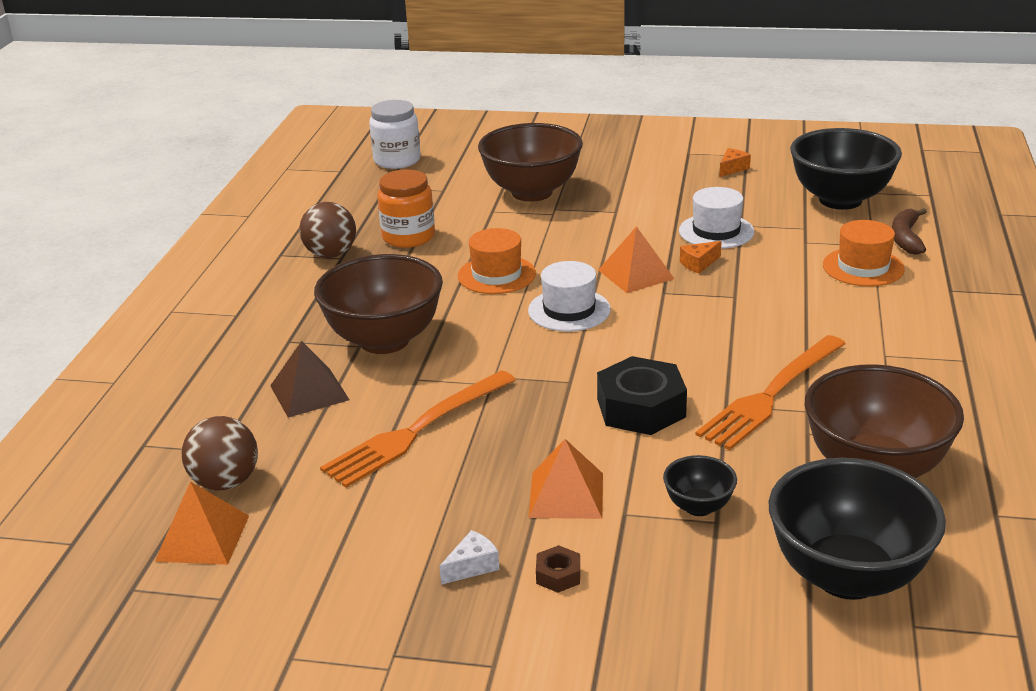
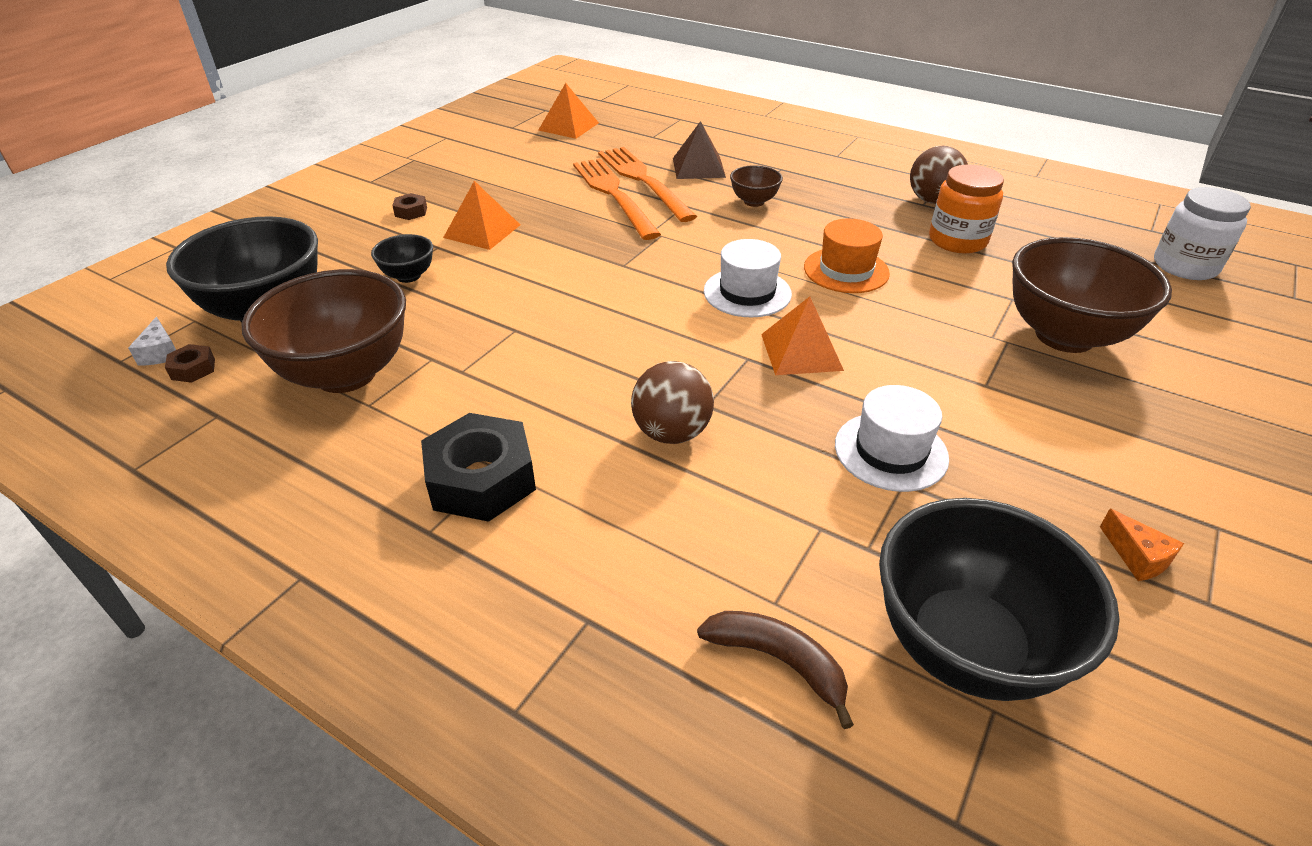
camera: 110 degrees right, 10 degrees up
brown ball [182,416,258,490] -> brown ball moved to [631,361,714,444]
brown bowl [314,254,443,354] -> brown bowl [730,165,783,207], size x0.47
white cheese [439,530,500,585] -> white cheese moved to [128,317,176,365]
black nut [597,356,687,435] -> black nut moved to [421,413,536,522]
orange cheese [680,241,722,273] -> none
orange fork [696,335,846,450] -> orange fork moved to [598,147,697,222]
orange hat [823,220,905,287] -> none
none -> brown nut [165,344,215,383]

